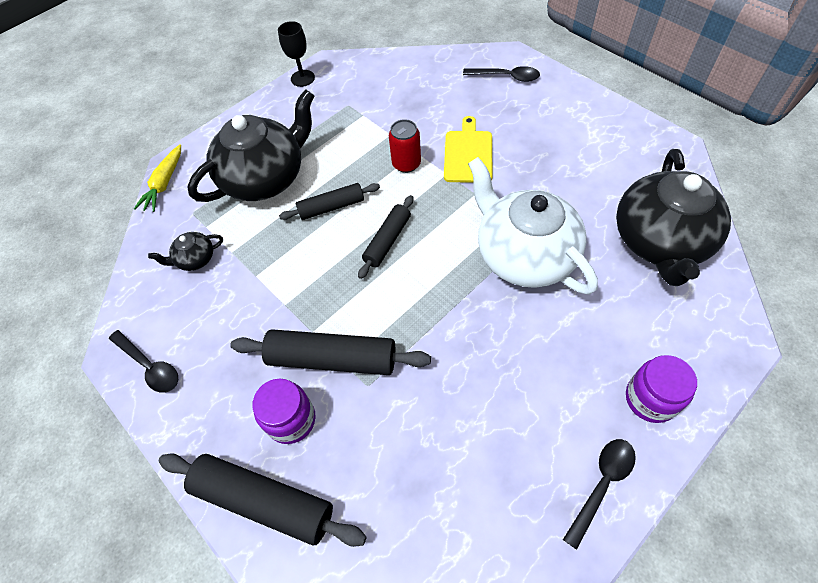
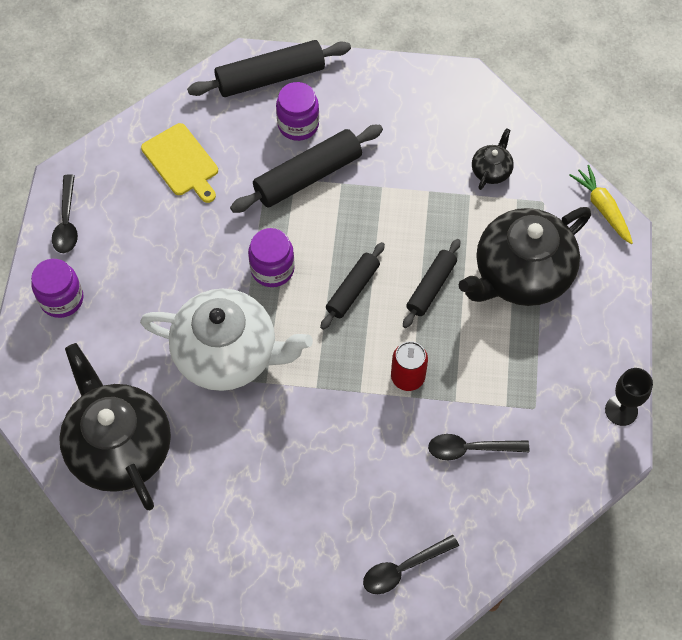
camera: 135 degrees right, 5 degrees up
black spoon [109,330,178,393] -> black spoon moved to [428,434,529,460]
black teapot [187,89,314,202] -> black teapot turned 45 degrees clockwise [459,207,591,306]
black rolling pin [358,195,413,279] -> black rolling pin turned 45 degrees clockwise [320,242,385,330]
yellow cutting board [444,116,493,183] -> yellow cutting board moved to [141,123,218,203]
none -> purple jar [248,228,295,287]

